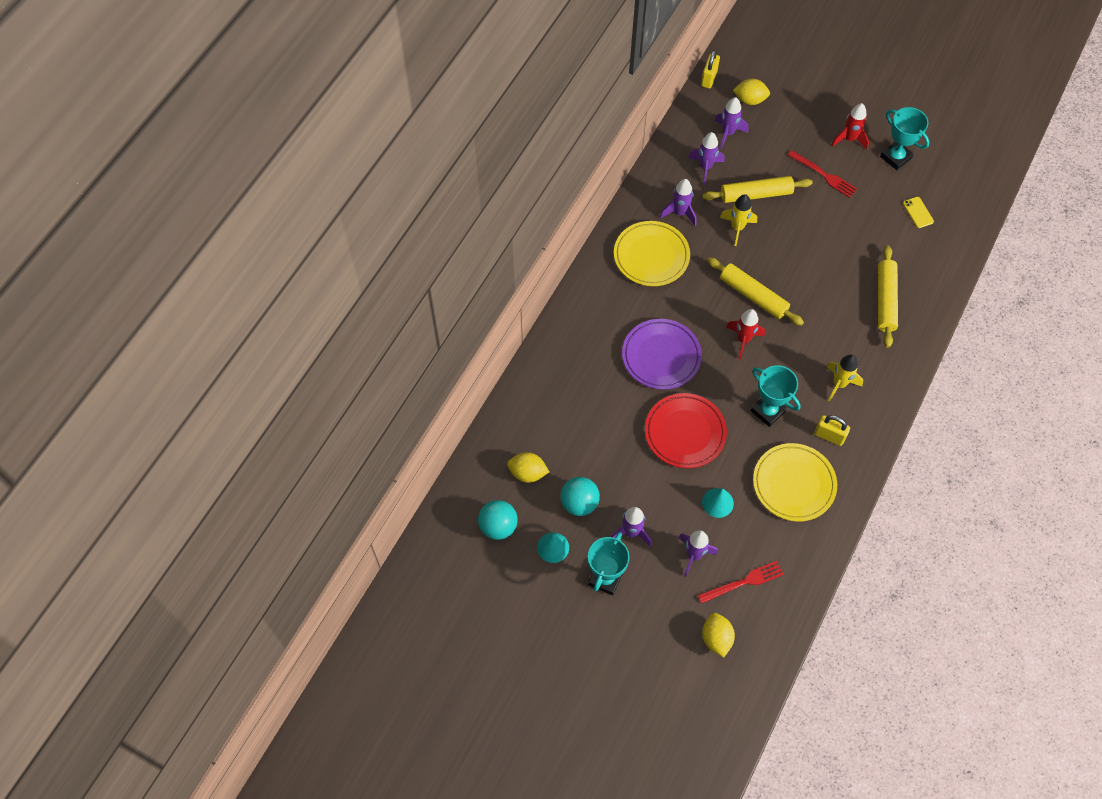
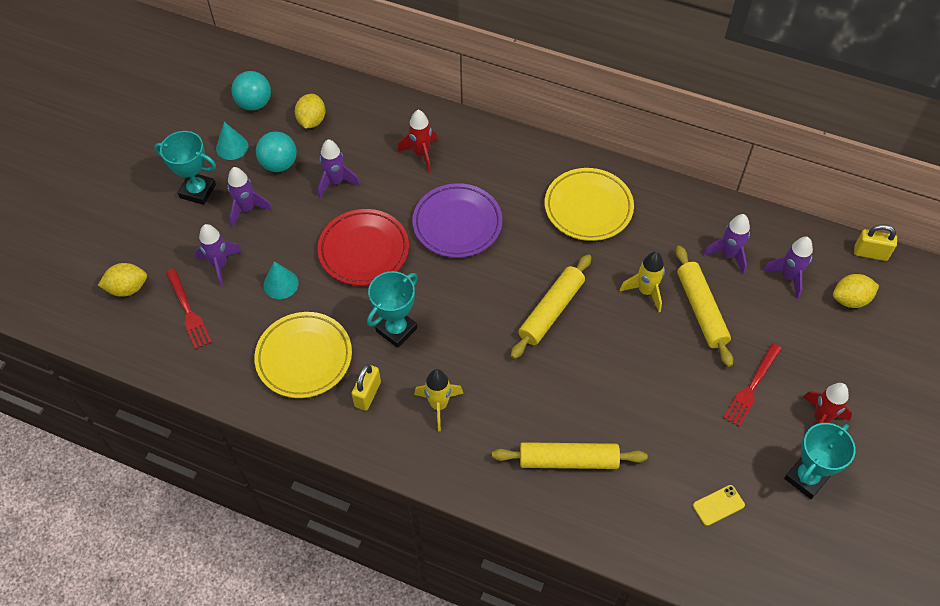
camera: 85 degrees right, 5 degrees down
purple rocket [660,179,696,226] -> purple rocket moved to [318,139,360,198]
red rocket [726,309,765,360] -> red rocket moved to [397,110,438,172]
yellow lemon [733,79,770,105] -> yellow lemon turned 75 degrees clockwise [833,274,879,308]

